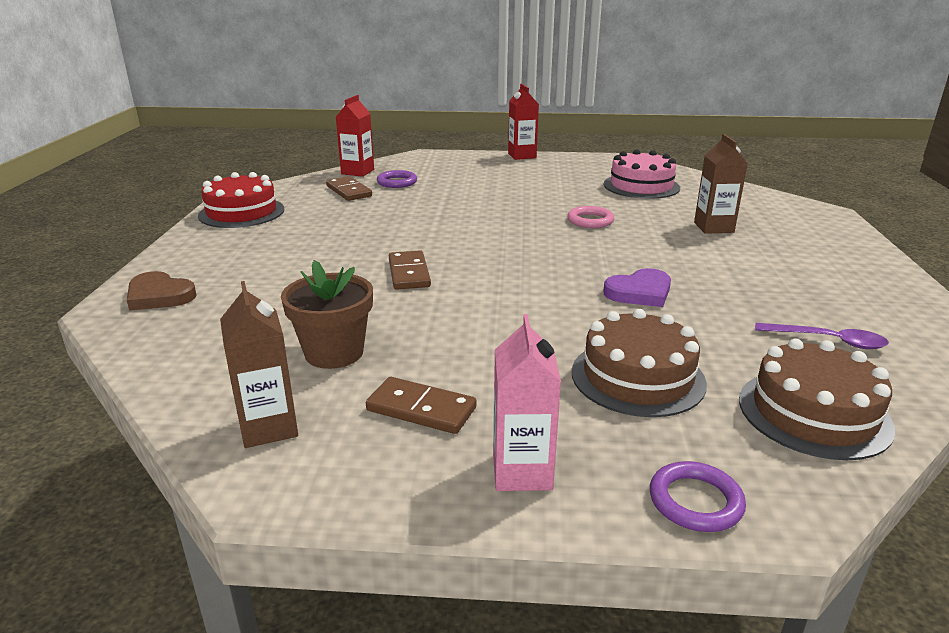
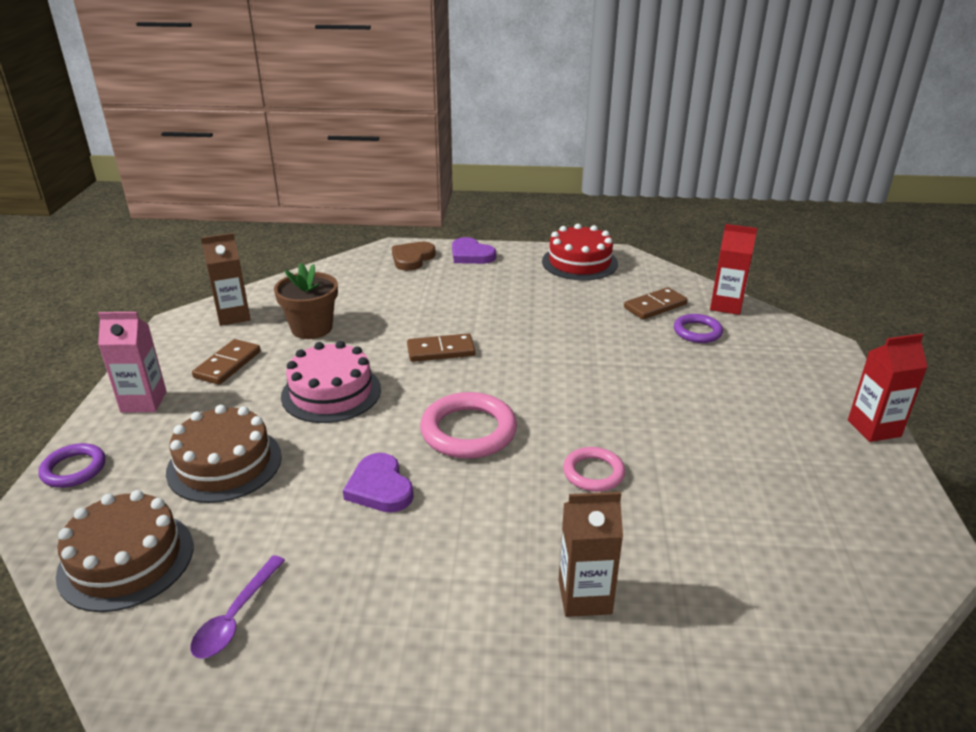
camera: 90 degrees right, 5 degrees up
pink cake [604,149,680,199] -> pink cake moved to [281,341,381,423]
none -> pink ring [420,392,517,459]
none -> purple heart [452,237,496,264]

